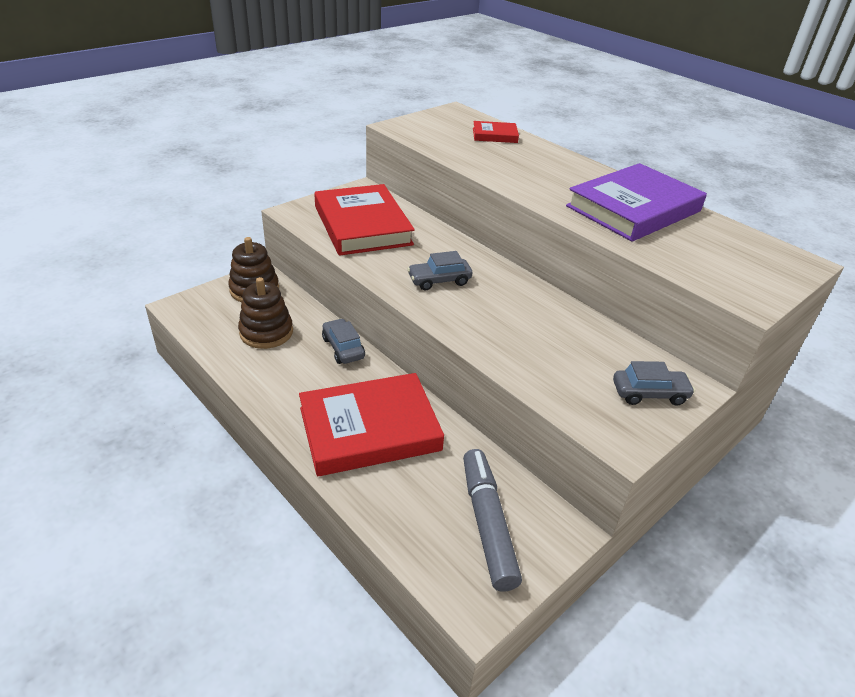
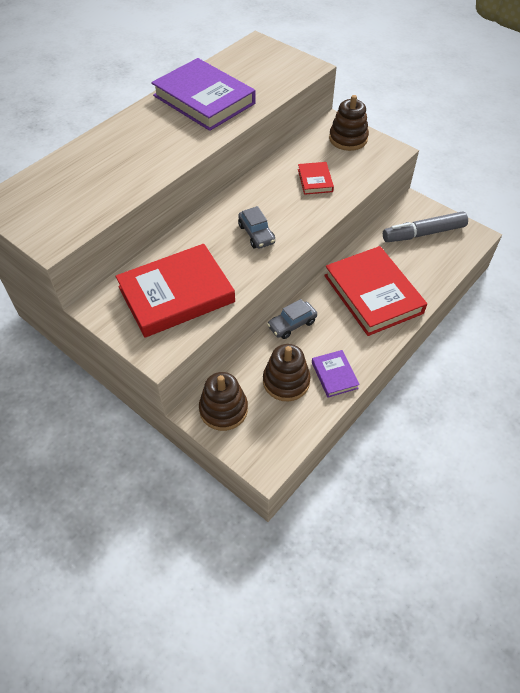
camera: 95 degrees left, 15 degrees up
red book [473,121,519,143] -> red book moved to [298,162,334,195]
grey car [613,361,695,406] -> brown stacking toy [329,95,369,151]
none -> purple book [312,350,360,397]

